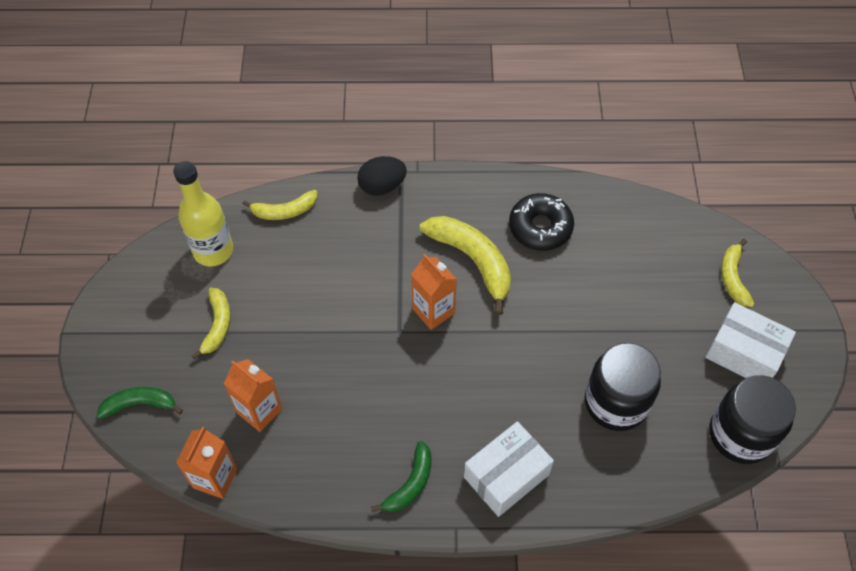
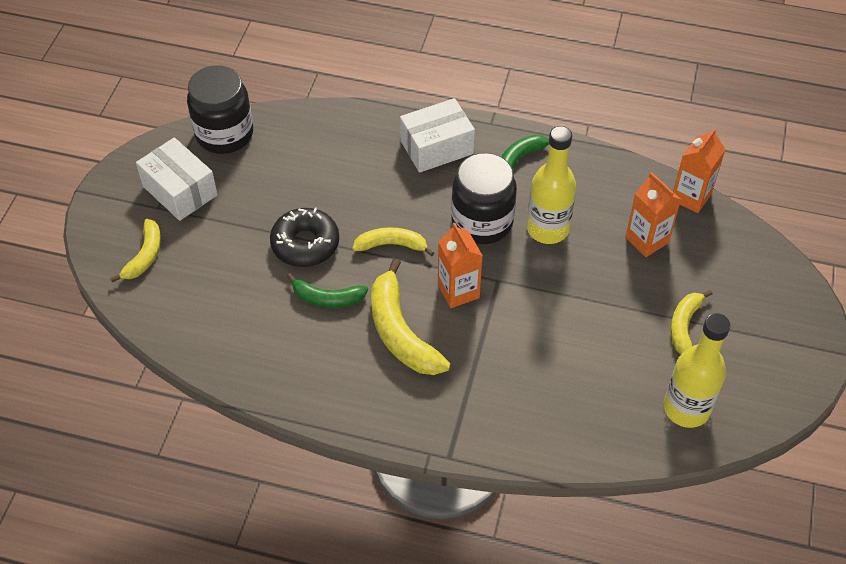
camera: 165 degrees left, 5 degrees down
green banana [97,387,183,419] -> green banana moved to [287,273,368,308]
yellow banana [242,190,317,220] -> yellow banana moved to [352,227,434,256]
black egg [357,156,407,196] -> none
black donut [509,193,574,251] -> black donut moved to [270,208,339,267]
black jar [585,343,661,431] -> black jar moved to [451,153,517,244]
none -> yellow bottle [527,126,576,244]

